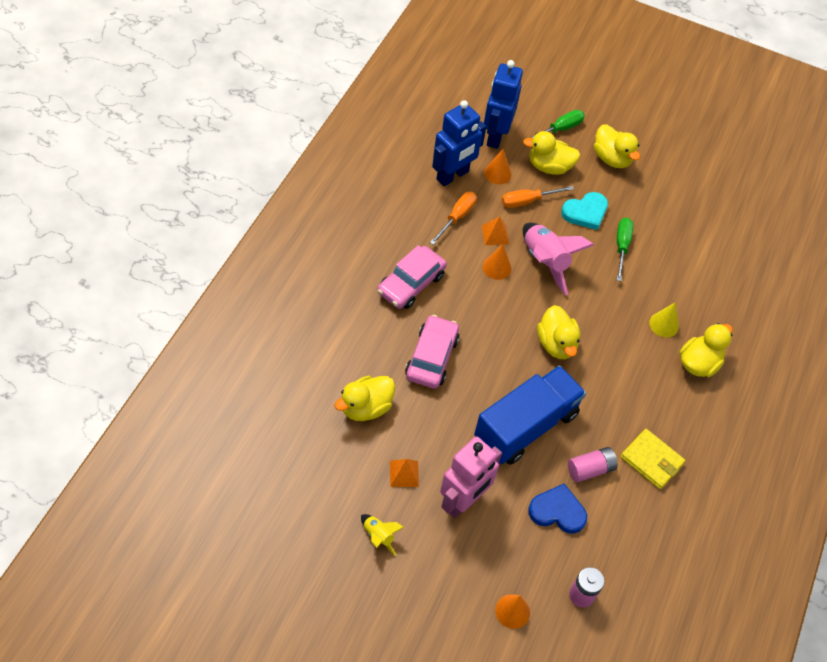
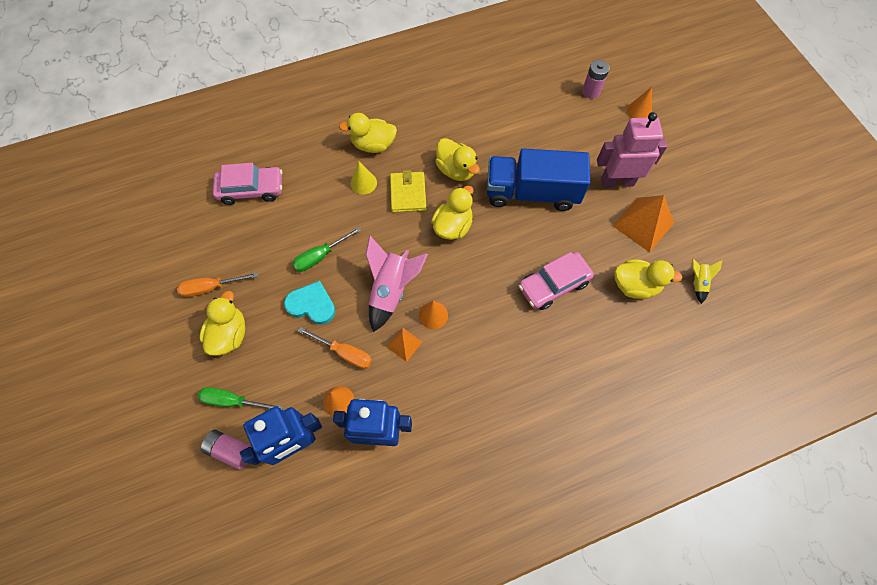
camera: 130 degrees left, 10 degrees up
yellow rocket [361,514,404,556] -> yellow rocket moved to [692,259,722,304]
pink car [377,245,447,309] -> pink car moved to [213,163,283,205]
orange pyramid [390,459,419,487] -> orange pyramid [613,195,674,252], size x1.87
orange screwdriver [430,192,477,245] -> orange screwdriver moved to [177,272,258,297]
yellow duck [523,131,580,175] -> yellow duck moved to [435,138,480,181]
blue heart [528,483,587,534] -> none
pink battery [568,447,618,482] -> pink battery moved to [201,430,252,470]
yellow wallet [621,429,685,489] -> yellow wallet moved to [390,170,426,213]

